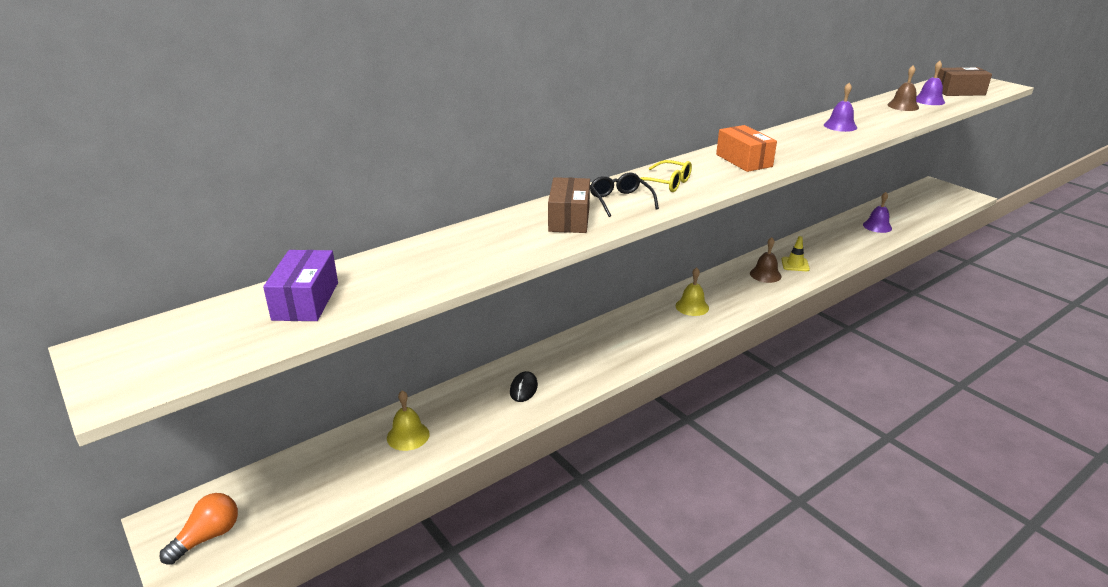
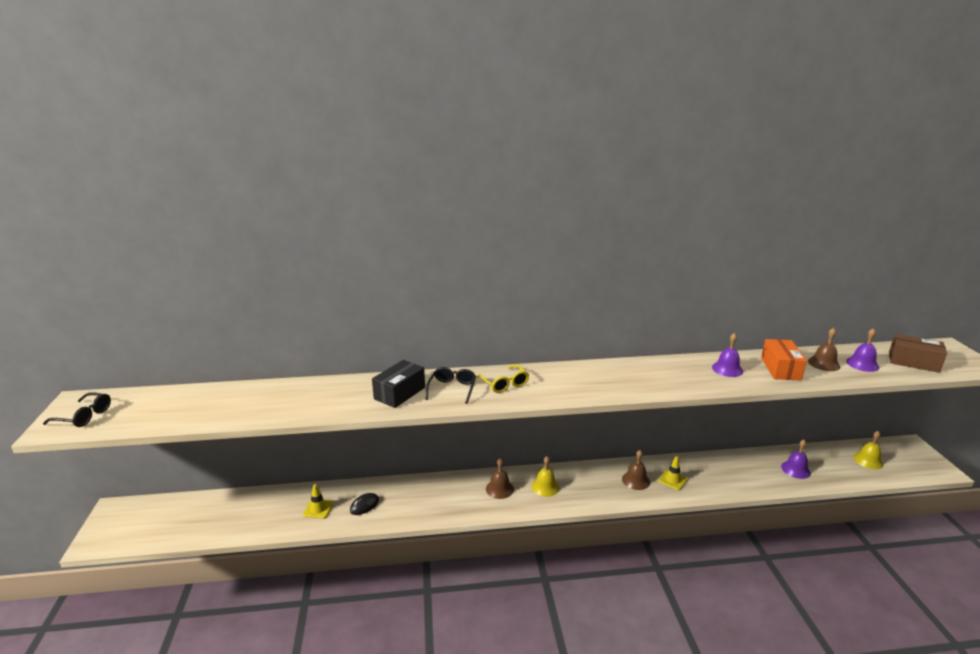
camera: 30 degrees right, 5 degrees down
orange light bulb [160,493,238,565] -> none
purple box [263,250,338,321] -> none
yellow bell [387,390,430,451] -> yellow bell moved to [853,431,884,469]
brown box [548,177,590,233] -> black box [372,360,425,408]
orange box [716,125,777,172] -> orange box moved to [761,339,807,381]
none -> black glasses [43,392,111,427]
none -> yellow traffic cone [303,484,334,519]
none -> brown bell [486,458,514,499]

